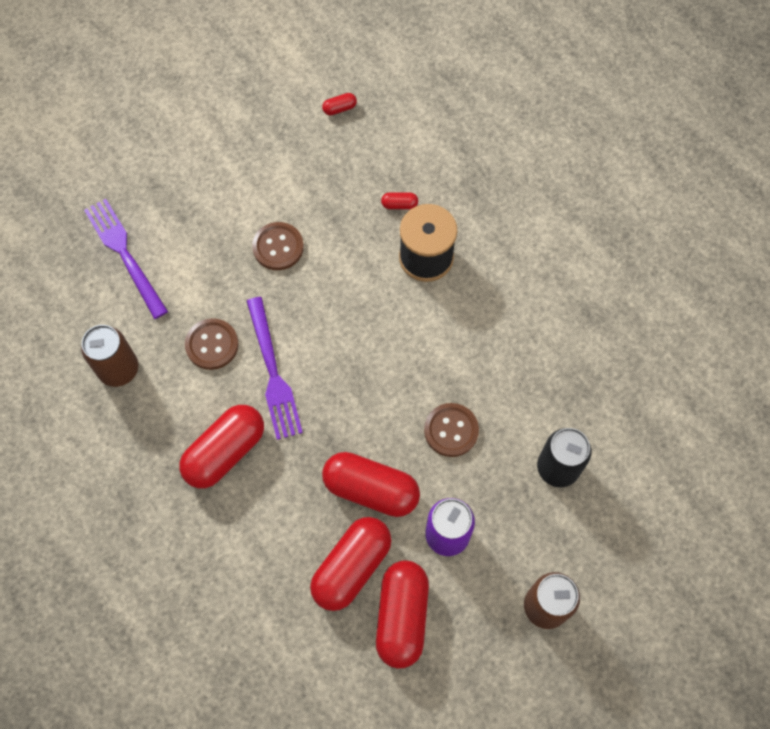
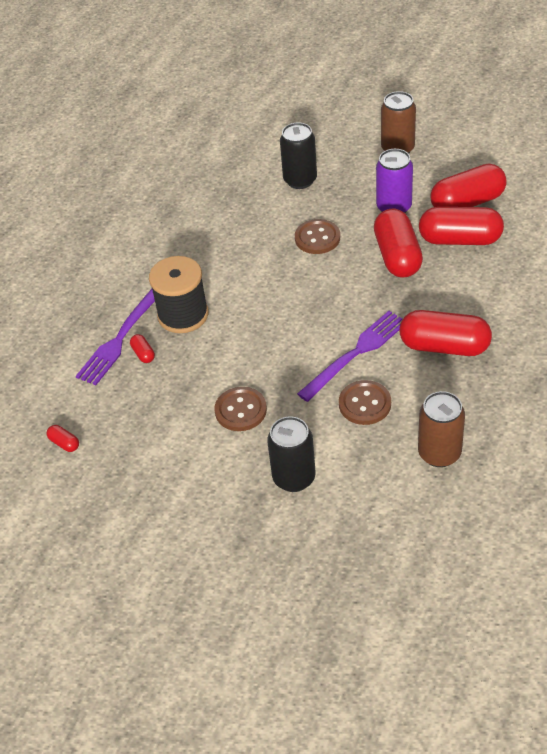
camera: 115 degrees left, 20 degrees down
purple fork [84,199,168,319] -> purple fork moved to [76,289,155,385]
none -> black can [267,416,316,492]

